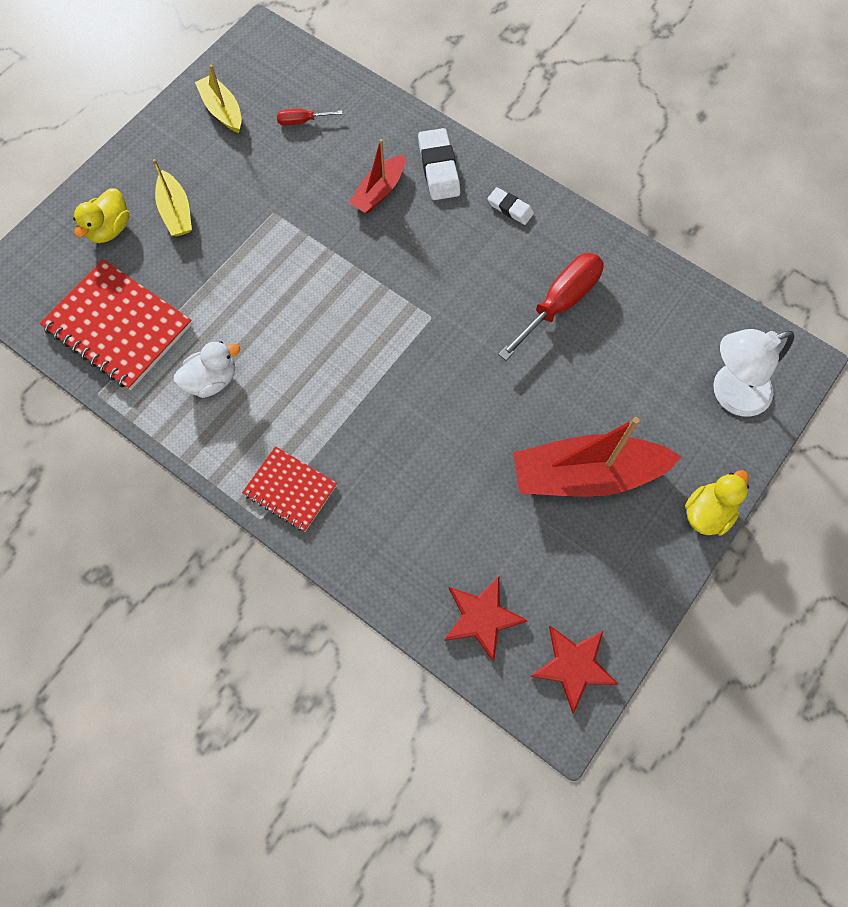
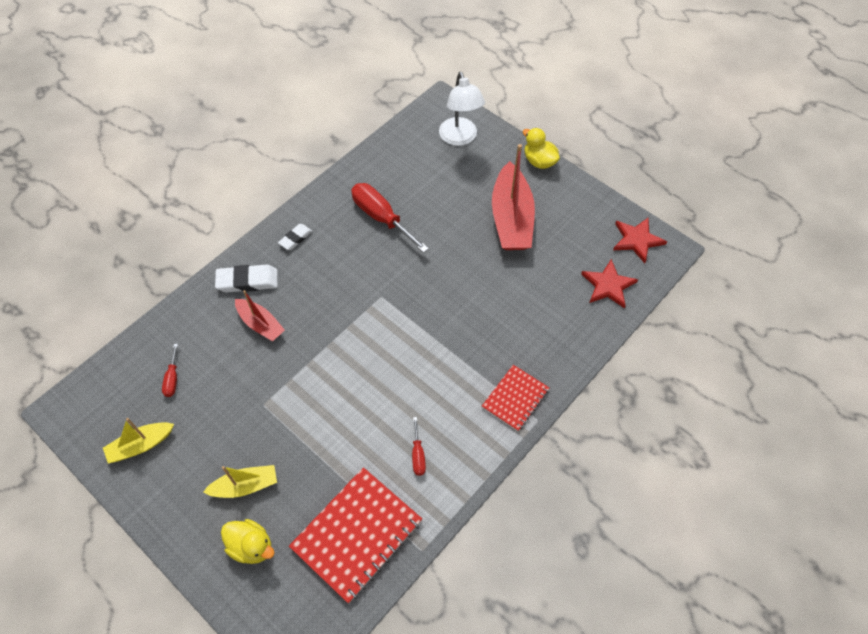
camera: 85 degrees left, 10 degrees down
white duck [174,341,240,398] -> red screwdriver [412,417,426,476]

